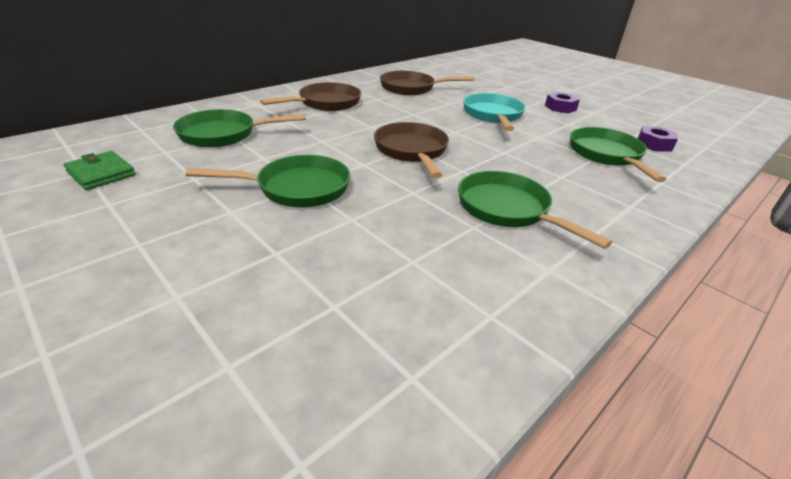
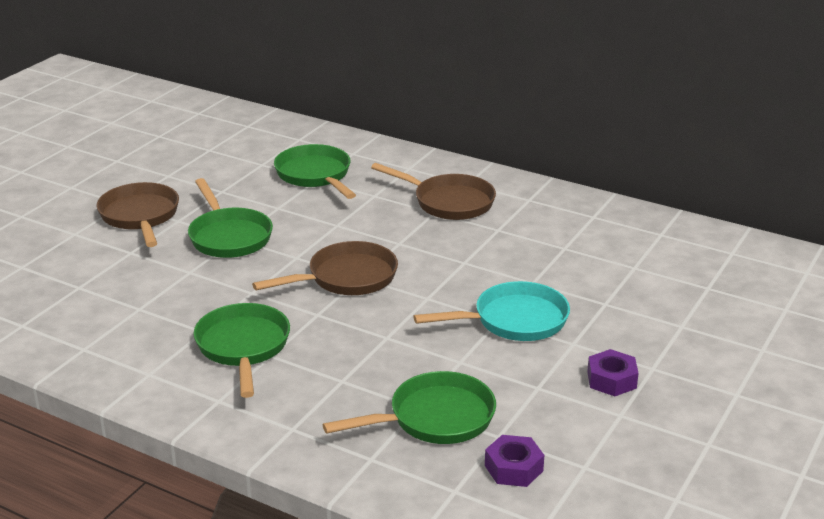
camera: 75 degrees right, 5 degrees down
green wallet [63,151,136,190] -> none
brown pan [380,71,474,95] -> brown pan moved to [97,182,179,247]
green pan [458,171,612,249] -> green pan turned 45 degrees counterclockwise [194,303,290,398]

